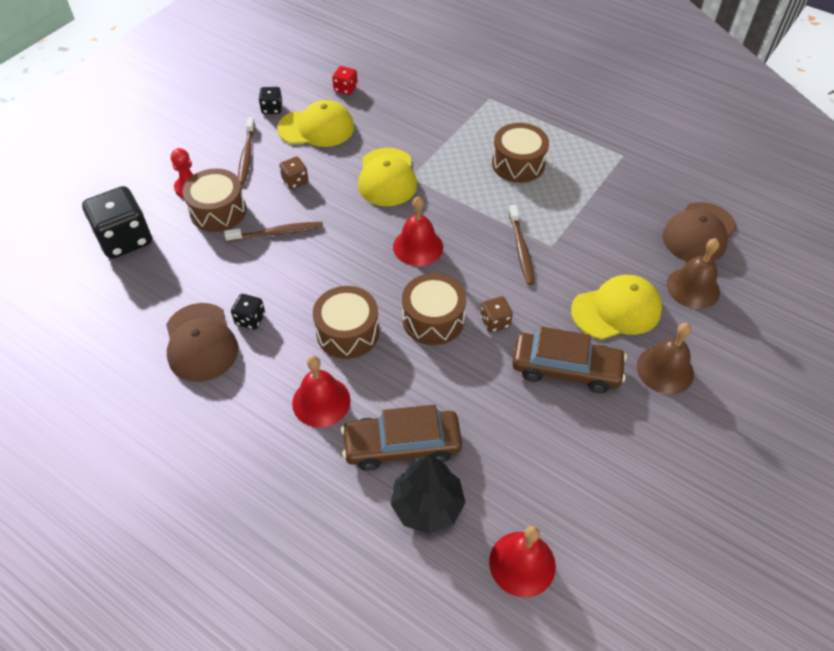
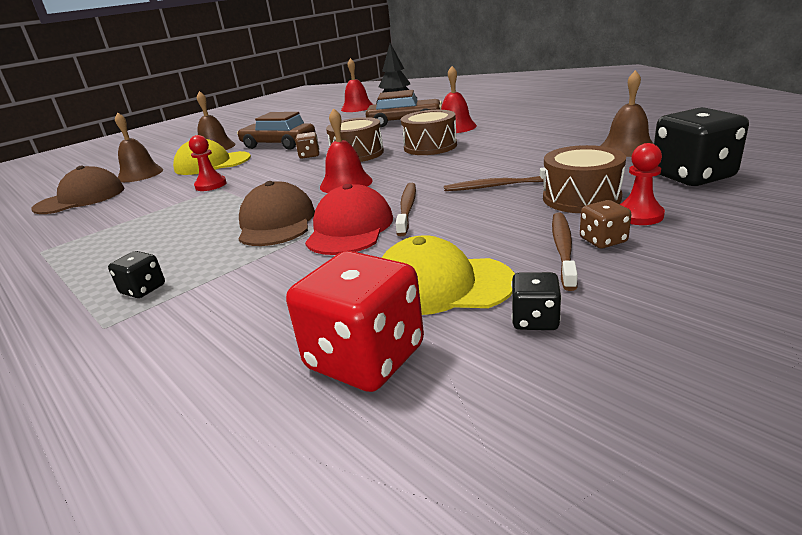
camera: 165 degrees left, 25 degrees down
brown cap [166,303,238,382] -> brown cap moved to [239,181,315,246]
black dice [231,294,265,330] -> black dice moved to [108,251,165,298]
brown dice [279,157,309,189] -> brown dice moved to [580,200,631,249]
red dice [332,66,358,95] -> red dice [286,251,424,392], size x2.05
yellow cap [358,148,417,206] -> red cap [305,184,393,255]
brown drum [492,123,549,183] -> none
brown toothbrush [509,205,535,285] -> brown toothbrush moved to [396,183,416,236]
none -> red pawn [189,135,227,191]
none -> brown bell [601,70,653,157]

